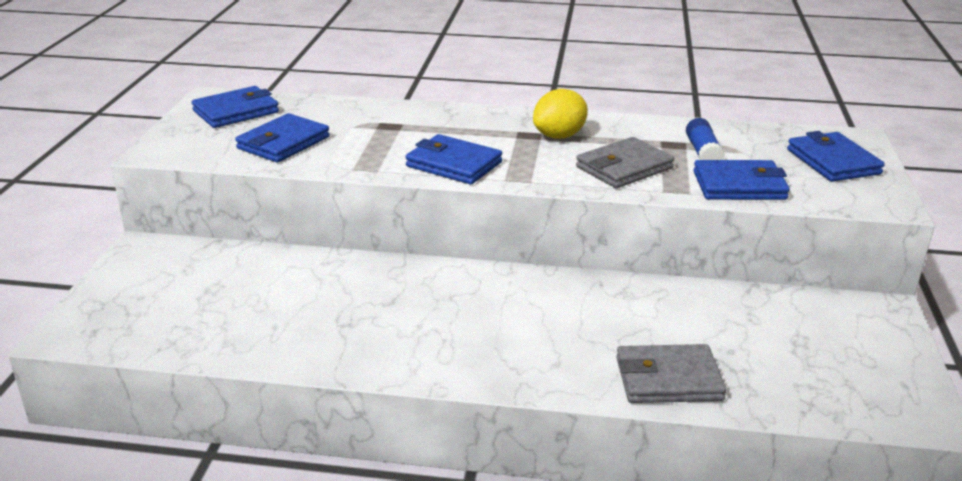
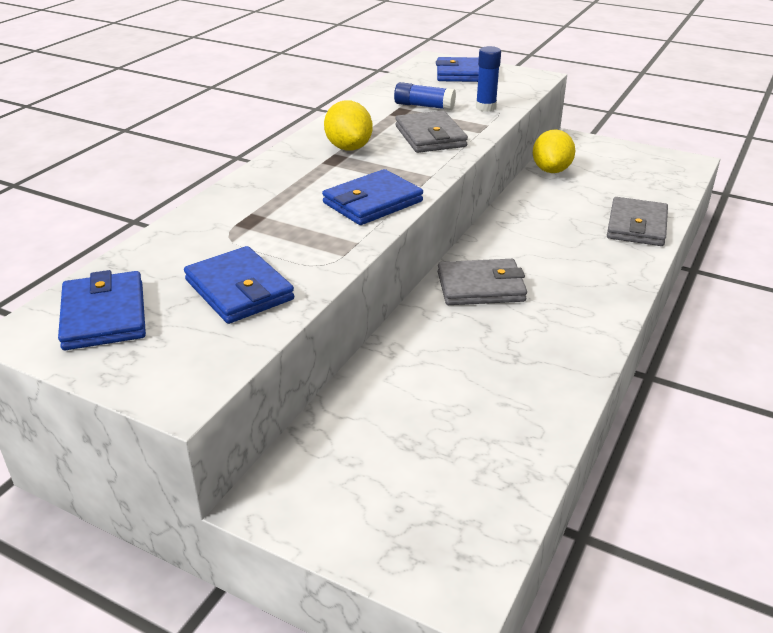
camera: 70 degrees left, 5 degrees up
blue wallet [693,160,790,200] -> blue glue stick [476,46,501,112]
none -> grey wallet [438,259,527,305]
none -> yellow lemon [533,129,575,173]

